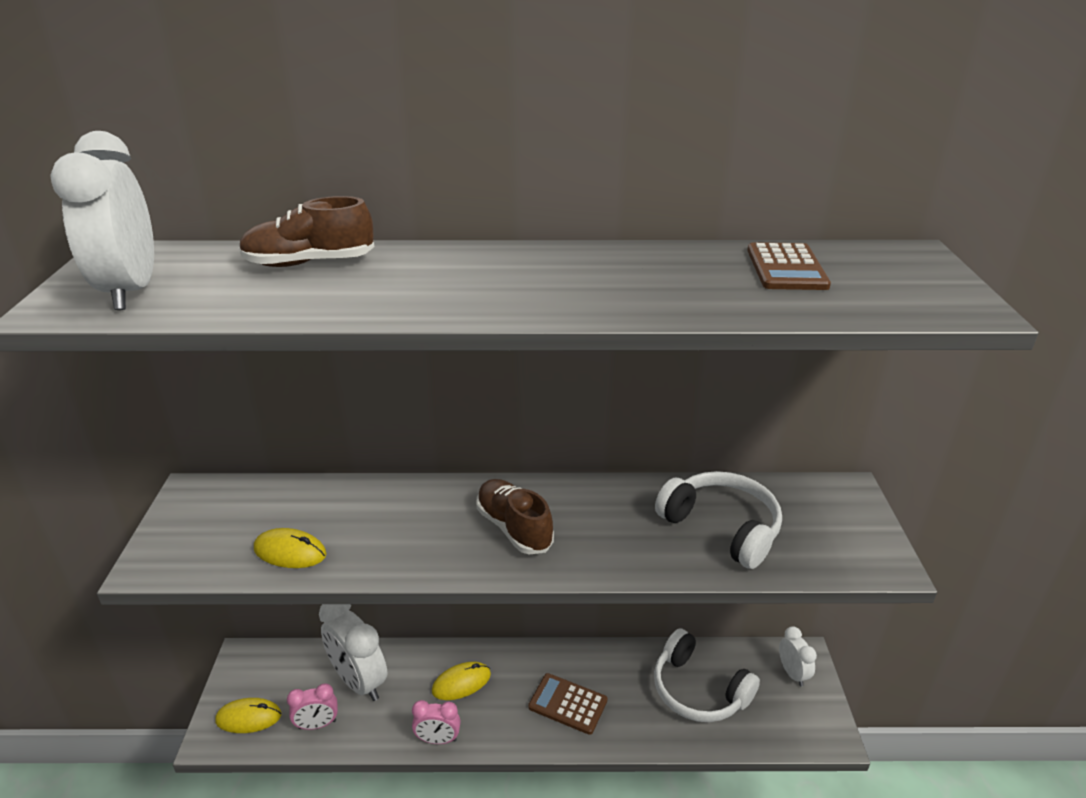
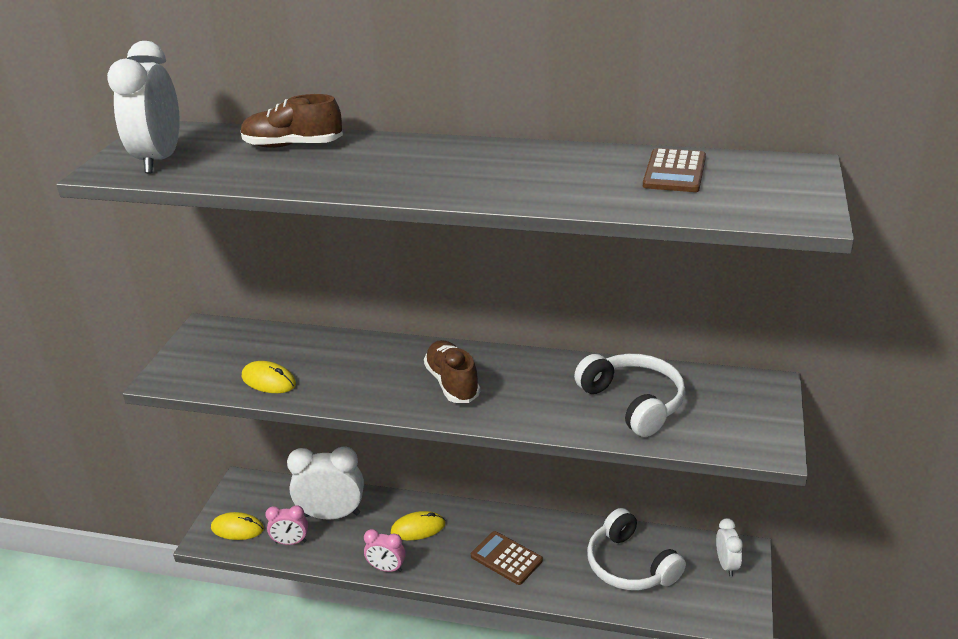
camera: 15 degrees right, 0 degrees up
white clock [319,604,388,701] -> white clock turned 120 degrees clockwise [287,446,364,519]

